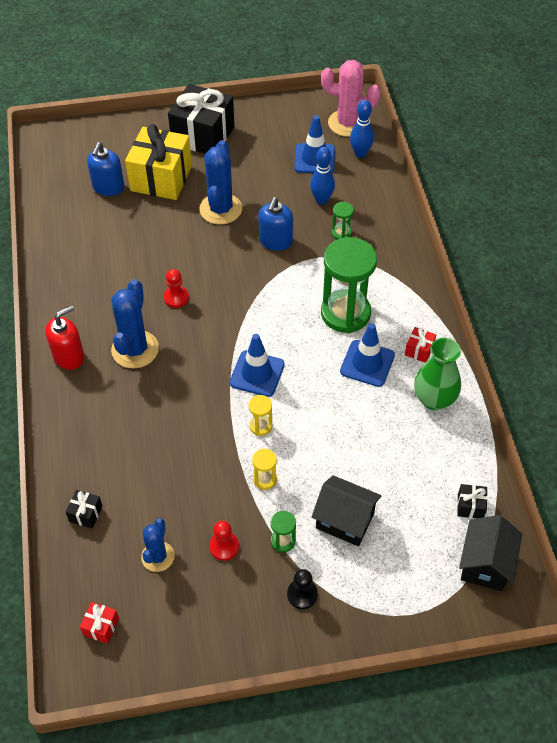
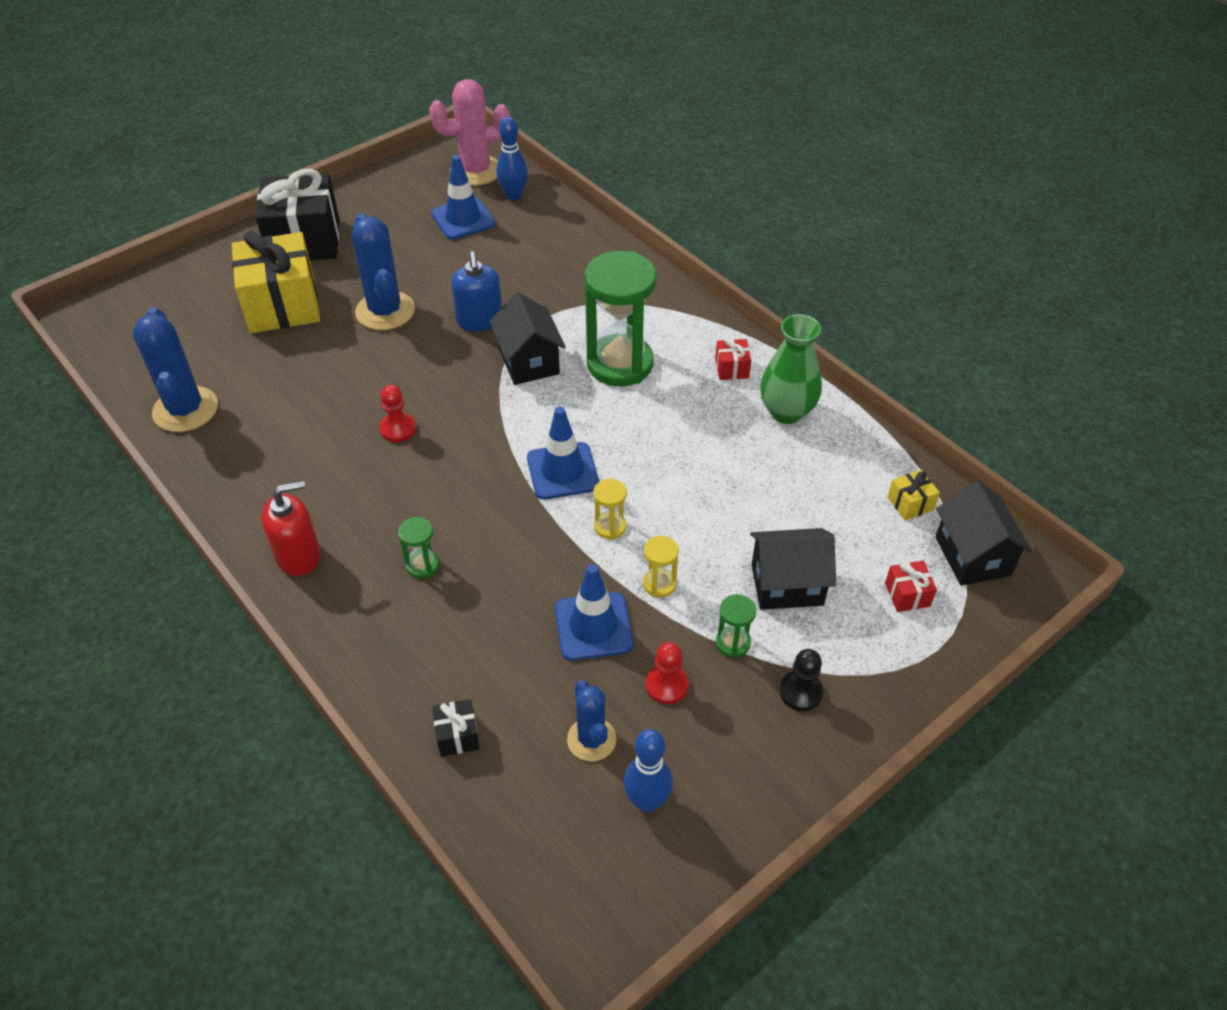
camera: 30 degrees left, 5 degrees down
red soap dispenser [45,306,85,370] -> red soap dispenser turned 45 degrees clockwise [261,481,321,576]
red gift [80,602,119,644] -> red gift moved to [885,561,937,612]
blue soap dispenser [87,142,124,196] -> none
blue cactus [111,279,159,368] -> blue cactus moved to [133,307,218,432]
blue bowling pin [310,147,335,205] -> blue bowling pin moved to [623,729,673,813]
green hourglass [332,202,354,240] -> green hourglass moved to [398,517,439,578]
blue traffic cone [340,323,395,387] -> blue traffic cone moved to [555,564,633,661]
black gift [457,484,488,518] -> yellow gift [888,470,940,521]
none -> black house [490,292,566,385]

